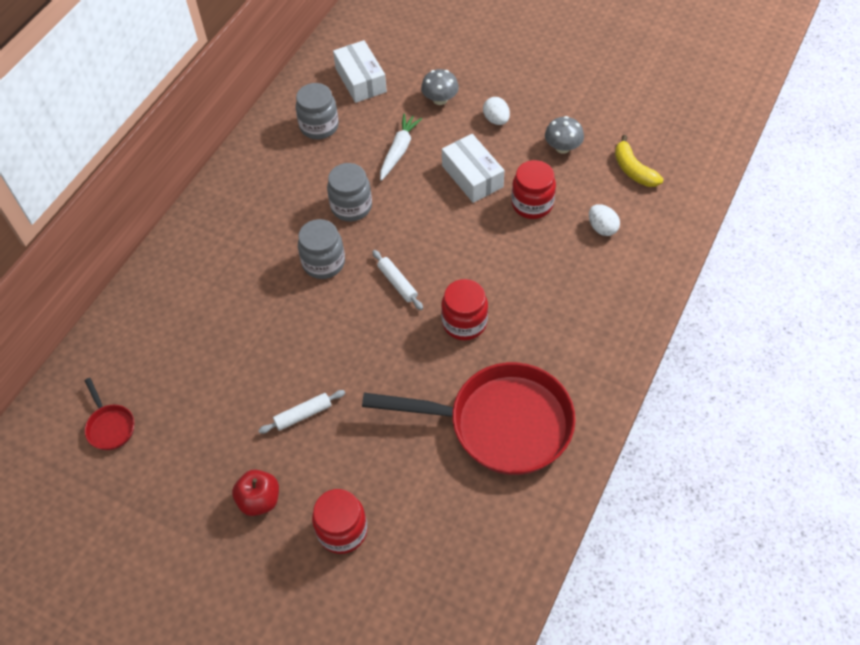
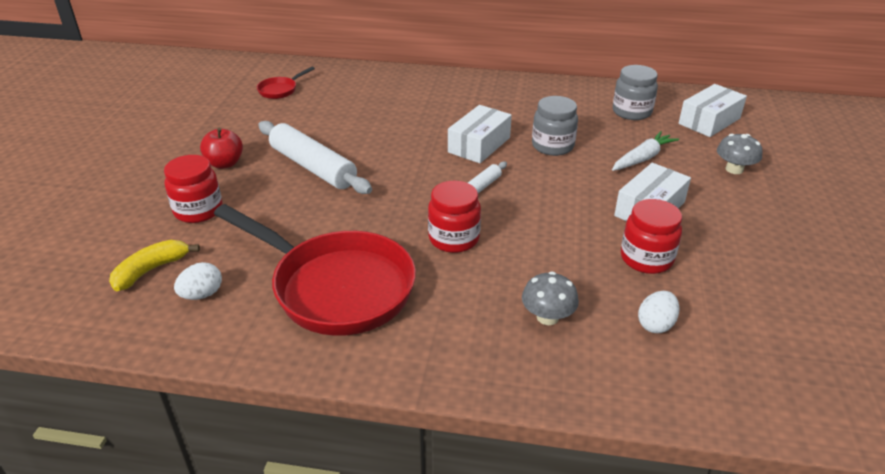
camera: 70 degrees right, 20 degrees down
white rolling pin [258,390,345,434] -> white rolling pin [258,121,372,194], size x2.02
grey jar [298,219,345,279] -> white box [448,105,512,163]
red pan [362,362,576,475] -> red pan turned 45 degrees counterclockwise [214,204,416,336]
white carrot [380,113,422,181] -> white carrot turned 45 degrees counterclockwise [612,131,679,171]
white egg [483,97,510,125] -> white egg moved to [174,262,222,300]
grey mushroom [545,116,584,154] -> grey mushroom moved to [522,271,579,325]
yellow banana [615,135,663,187] -> yellow banana moved to [109,240,200,291]

